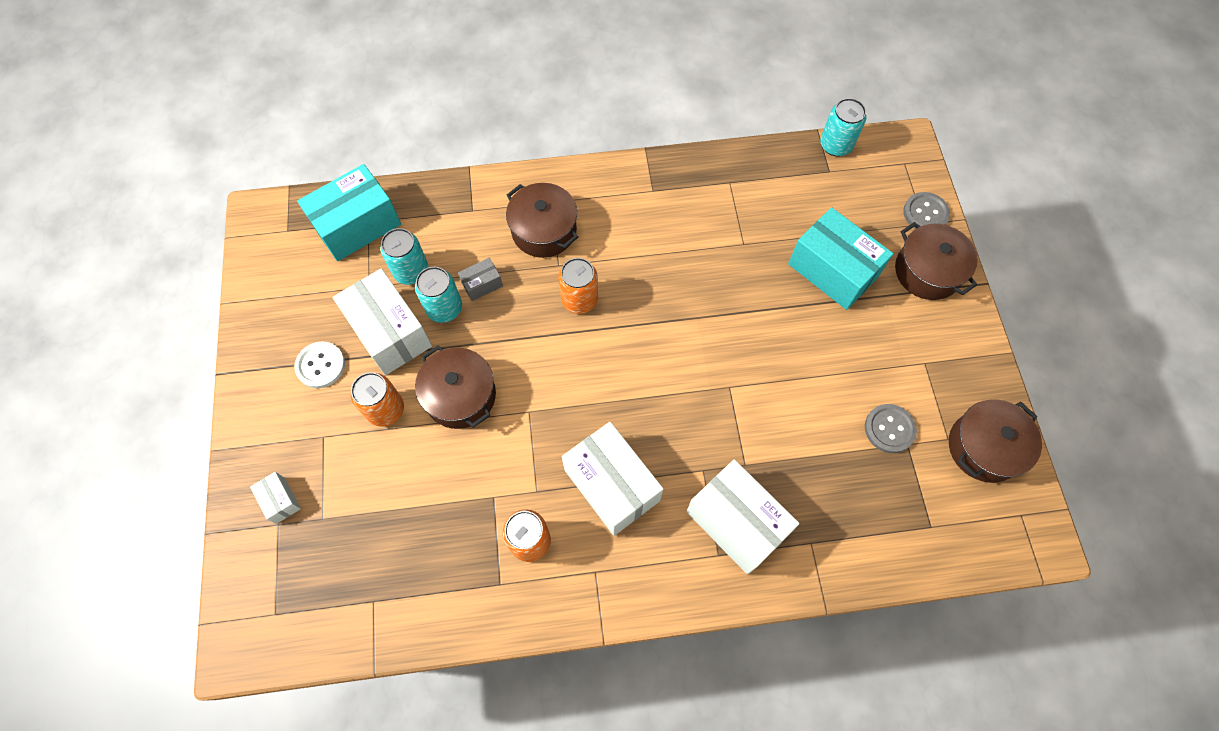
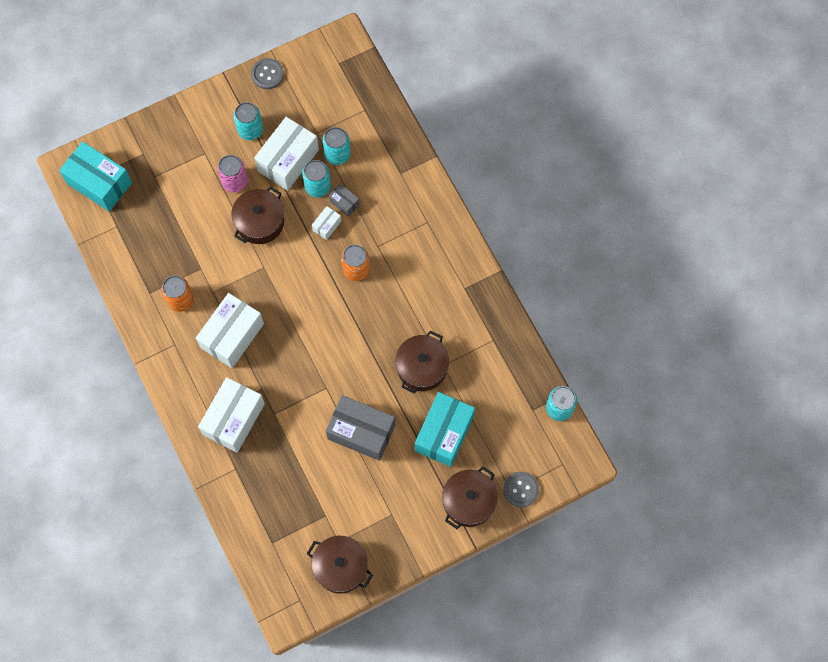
camera: 70 degrees right, 5 degrees up
white box [250,472,301,524] -> white box moved to [312,206,342,240]
white button [295,342,345,388] -> turquoise can [233,102,263,140]
turquoise box [297,164,401,261] -> turquoise box moved to [59,141,132,211]
orange can [351,372,404,427] -> pink can [217,155,248,192]
brown pot [506,183,578,258] -> brown pot moved to [395,331,449,393]
grey button [865,404,917,453] -> grey button moved to [251,58,284,89]
none -> grey box [326,395,395,461]

